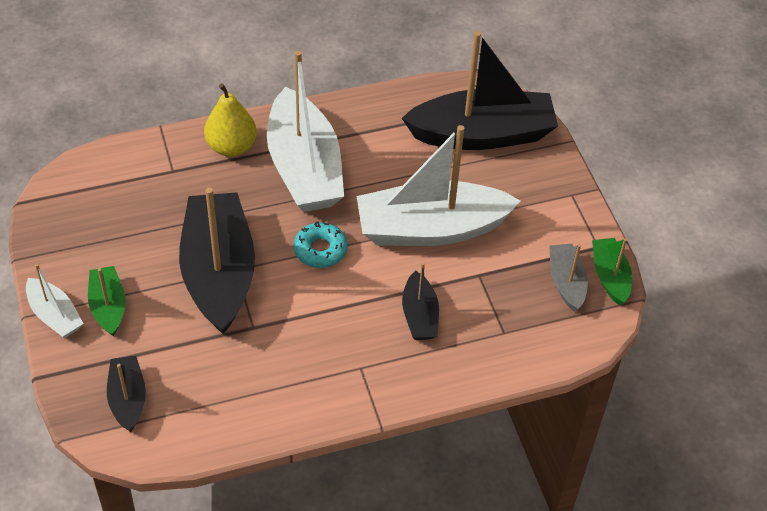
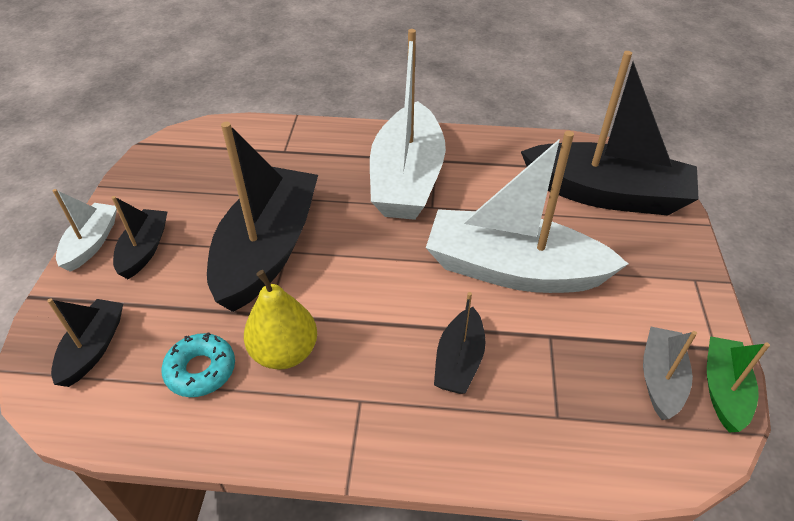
camera: 25 degrees right, 5 degrees down
white boat [26,264,84,338] -> white boat turned 150 degrees counterclockwise [53,189,117,272]
green boat [88,266,125,336] -> black boat [112,196,167,279]
yellow pear [204,83,257,157] -> yellow pear moved to [244,270,317,370]
turquoise donut [294,221,347,268] -> turquoise donut moved to [161,332,235,397]

